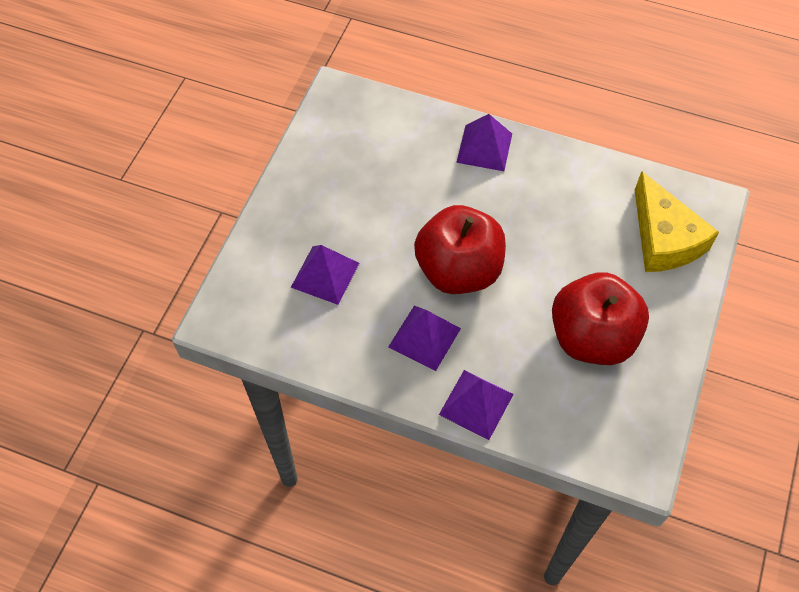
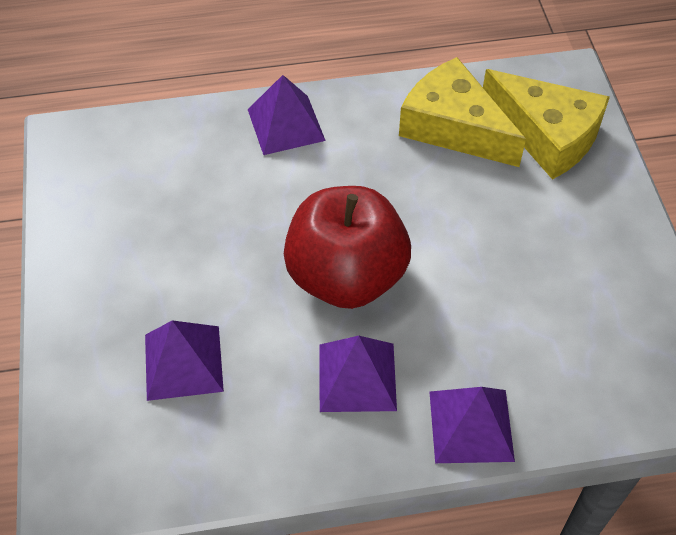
camera: 30 degrees left, 5 degrees down
red apple [552,272,649,365] -> none
none -> yellow cheese [399,57,526,167]

